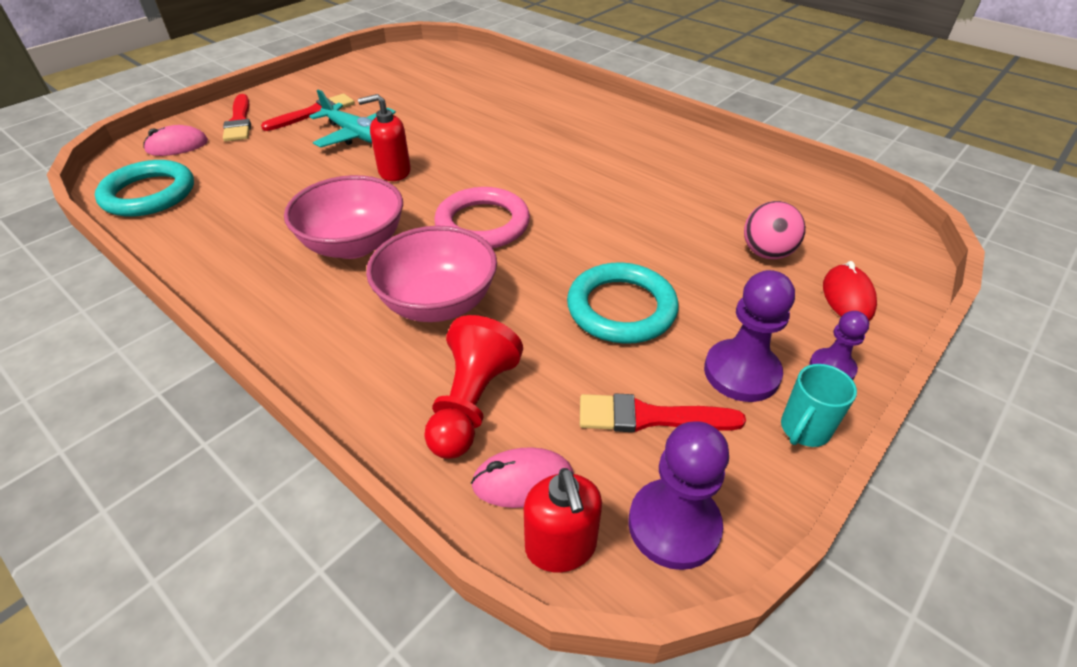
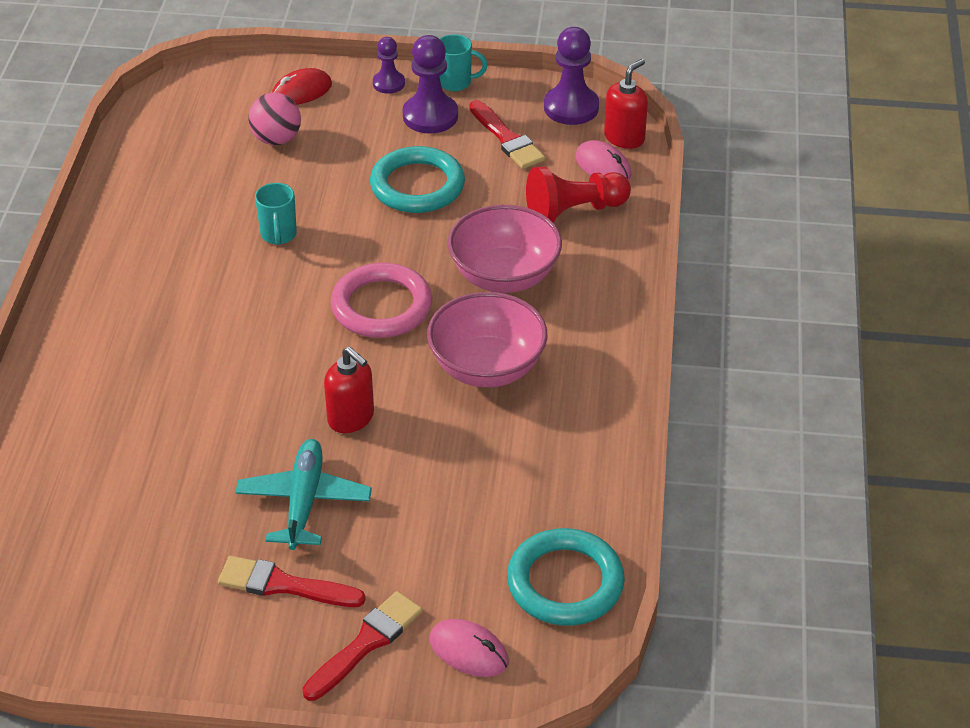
camera: 125 degrees left, 0 degrees up
none -> turquoise mug [255,183,297,245]

